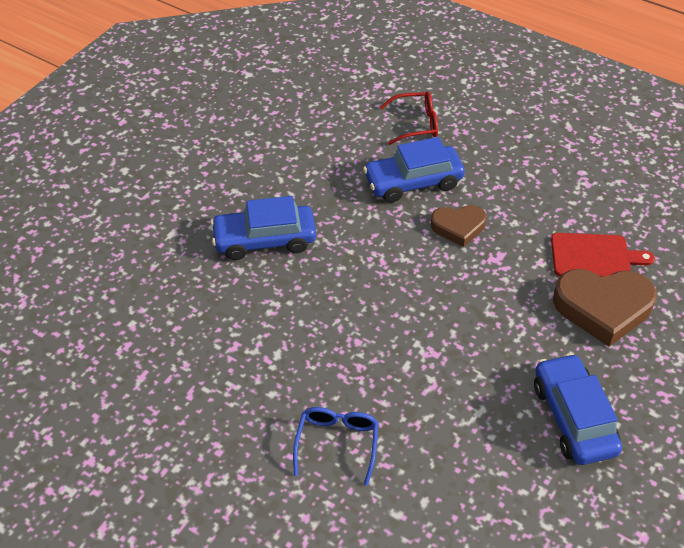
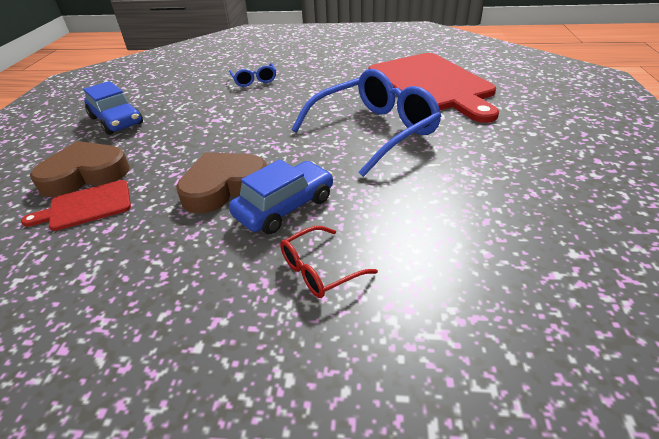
camera: 155 degrees right, 10 degrees down
blue car [210,196,316,260] -> blue glasses [291,69,441,177]
brown heart [431,205,486,247] -> brown heart [176,152,267,213], size x1.67
none -> red cutting board [368,53,499,123]

